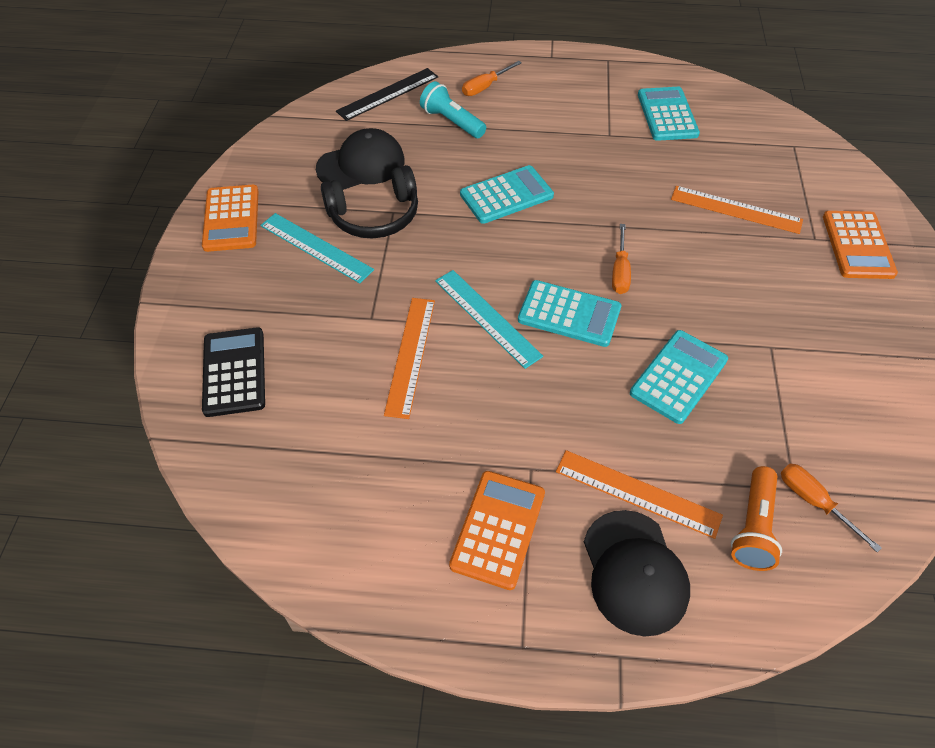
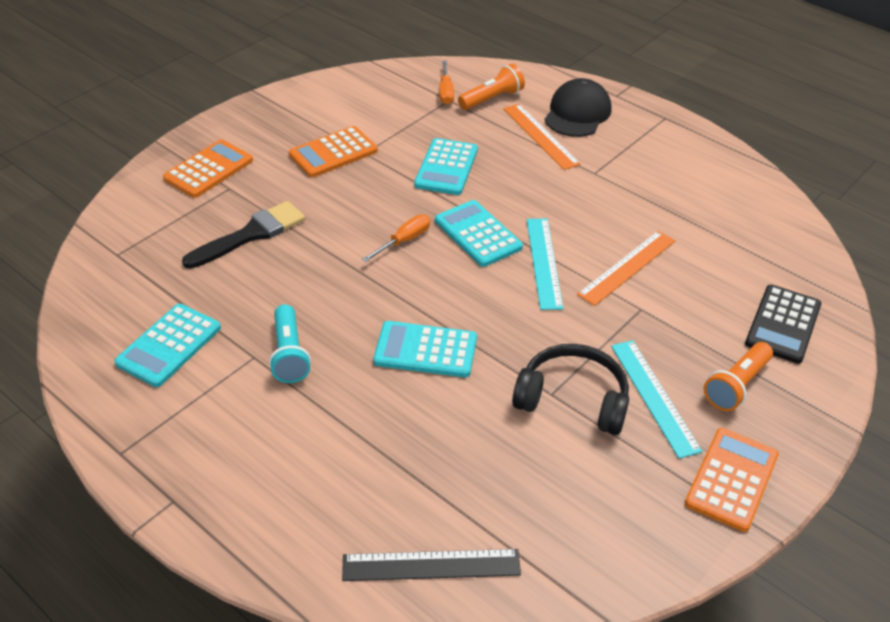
camera: 145 degrees left, 10 degrees down
black cap [316,128,404,190] -> none
turquoise flashlight [420,81,486,138] -> turquoise flashlight moved to [269,304,311,383]
orange calculator [449,471,545,590] -> orange calculator moved to [289,126,378,177]
orange screwdriver [462,61,522,96] -> none
turquoise calculator [630,330,728,424] -> turquoise calculator turned 60 degrees counterclockwise [414,138,478,195]
orange ruler [671,186,803,234] -> black brush [182,201,305,269]
none -> orange flashlight [704,342,773,411]

